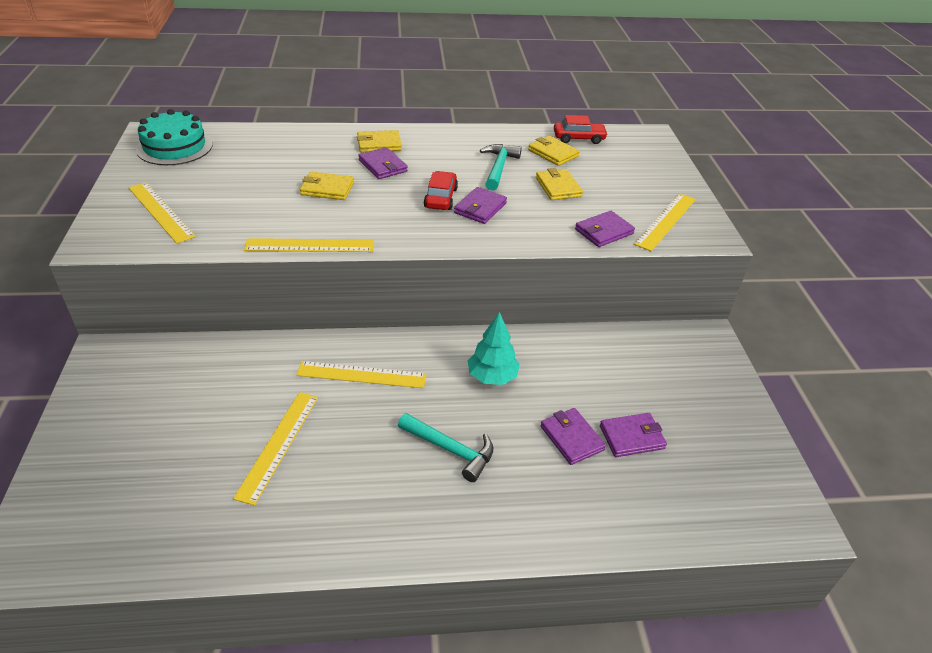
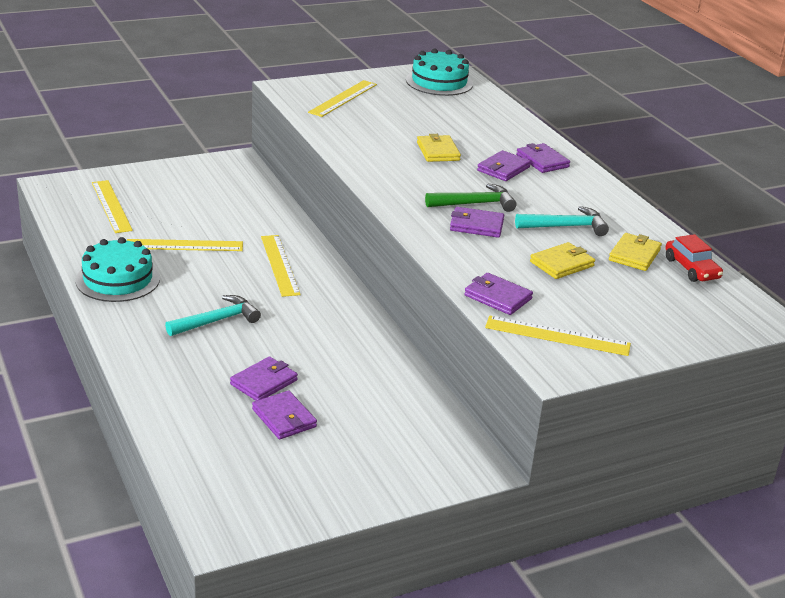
camera: 70 degrees right, 10 degrees down
yellow ruler [244,238,374,252] -> yellow ruler moved to [92,180,133,233]
yellow wallet [357,130,402,152] -> purple wallet [516,143,570,173]
turquoise hammer [398,413,494,482] -> turquoise hammer turned 135 degrees counterclockwise [165,295,261,336]
red car [423,171,458,210] -> green hammer [425,183,517,212]
turquoise tree [468,312,520,385] -> none
none -> turquoise cake [75,237,160,302]

